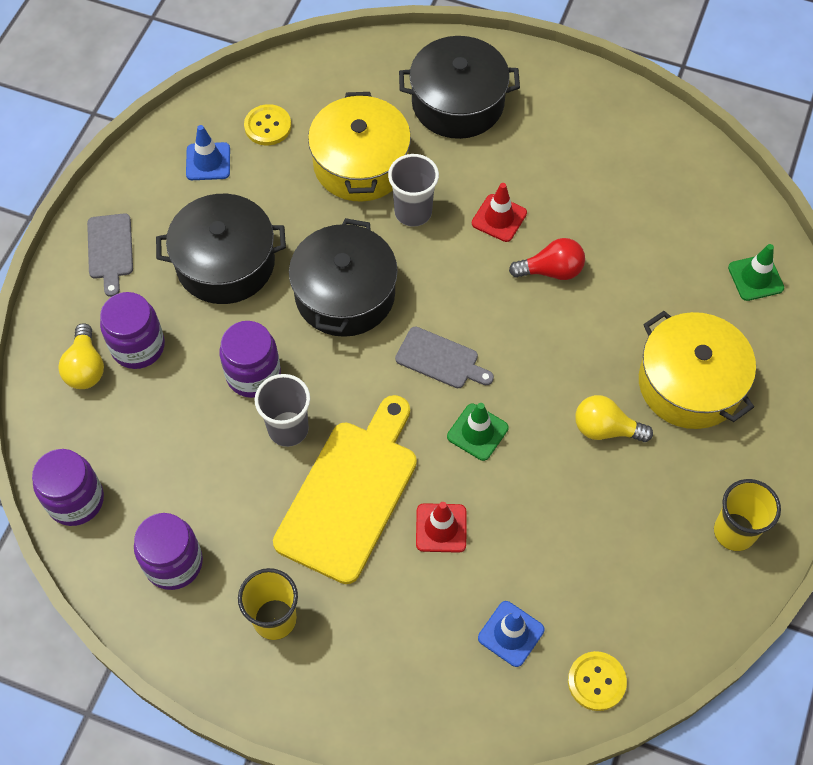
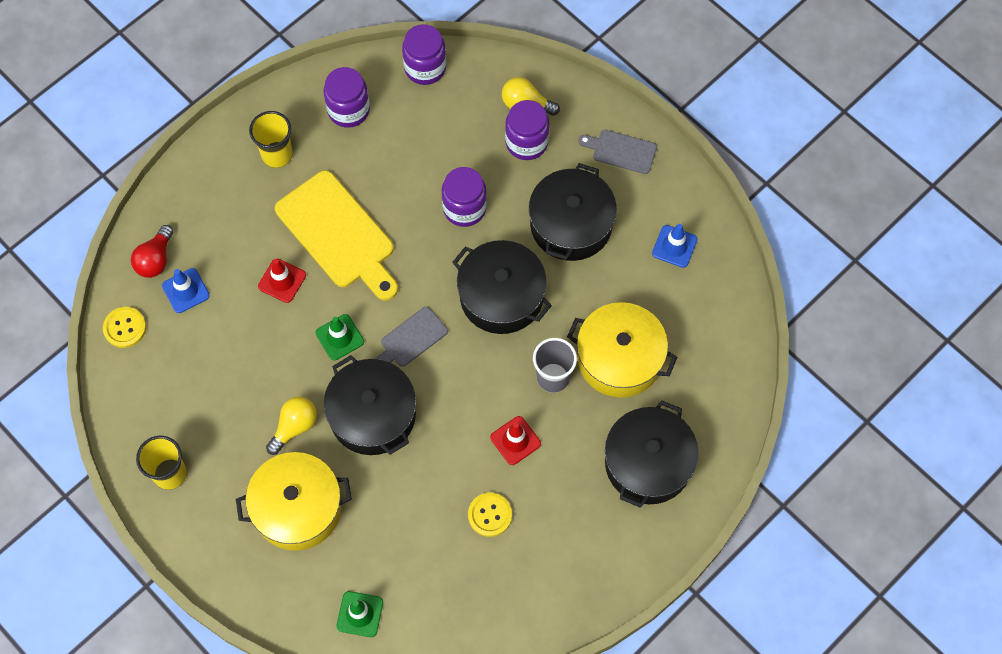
camera: 115 degrees right, 5 degrees up
yellow button [244,104,291,145] -> yellow button moved to [468,493,512,537]
grey cup [255,374,310,447] -> none
red light bulb [509,238,585,280] -> red light bulb moved to [131,225,173,278]
none -> black pot [324,355,416,455]

